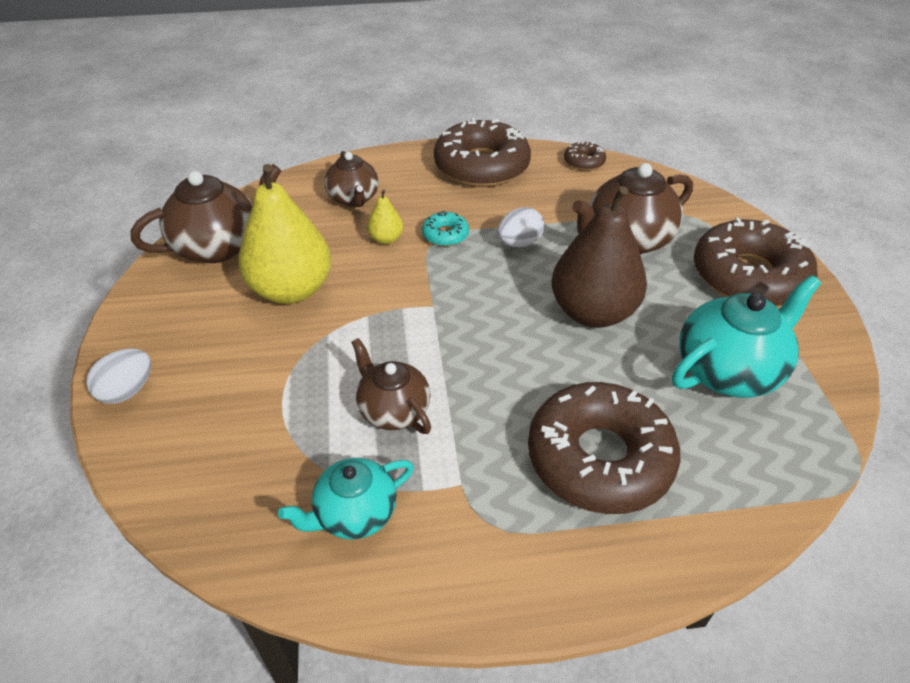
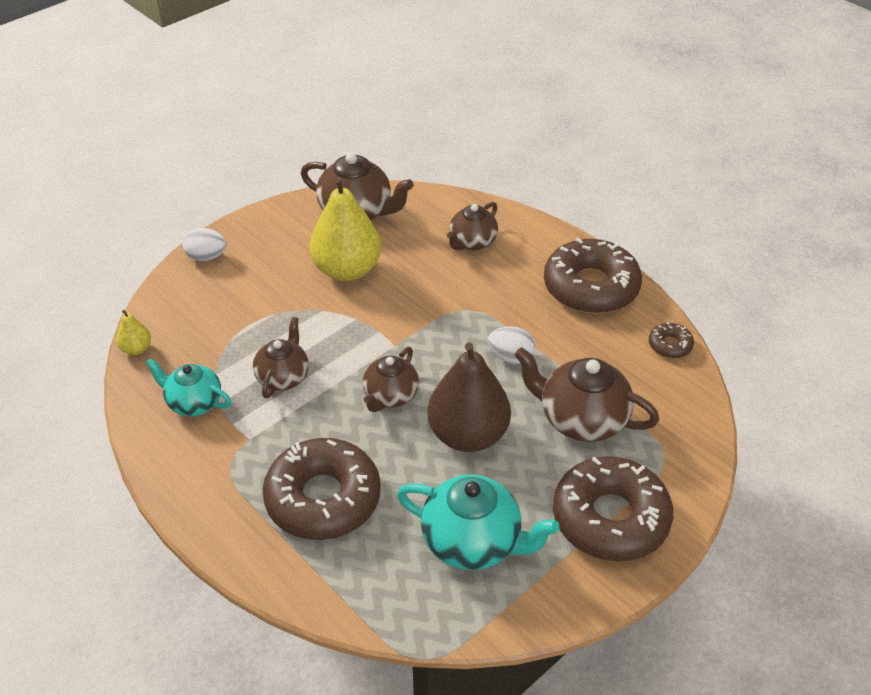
camera: 55 degrees right, 0 degrees up
yellow pear [367,189,403,244] -> yellow pear moved to [116,310,151,355]
turquoise donut [422,211,469,247] -> none
none -> brown teapot [363,347,419,412]

